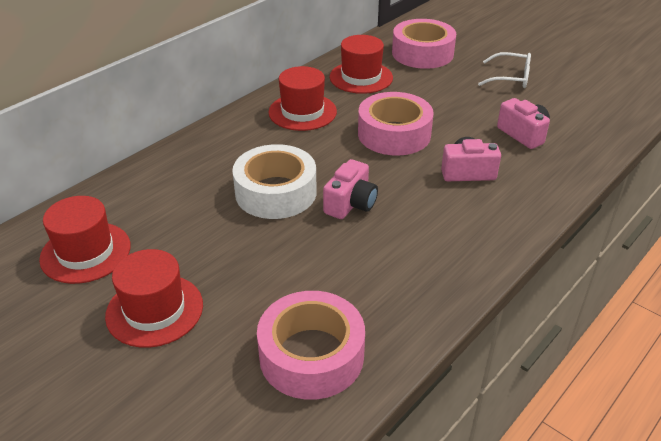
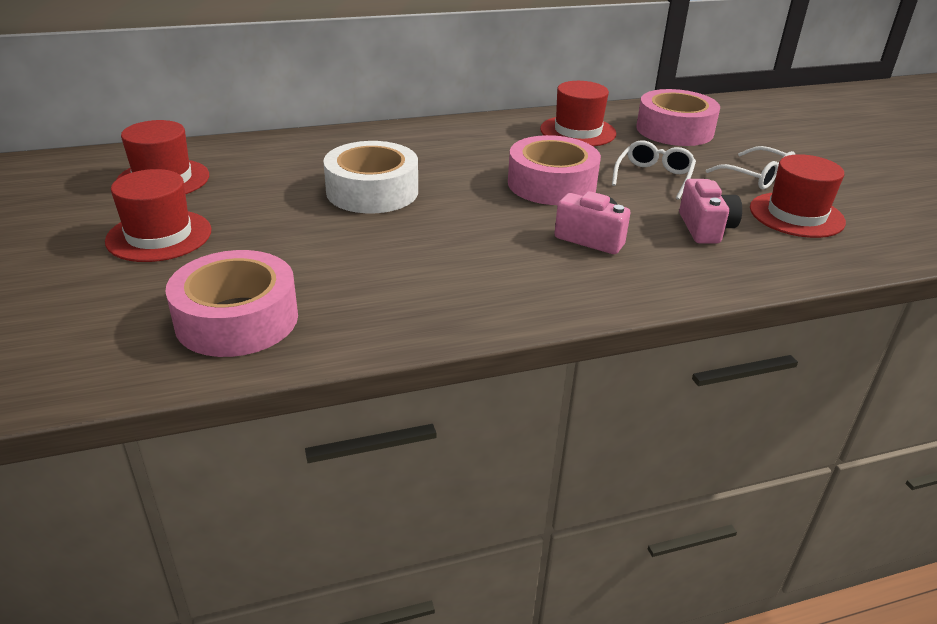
camera: 30 degrees right, 5 degrees down
red hat [268,66,337,131] -> red hat moved to [750,154,846,238]
pink camera [323,159,378,219] -> none
none -> white glasses [612,140,696,200]

